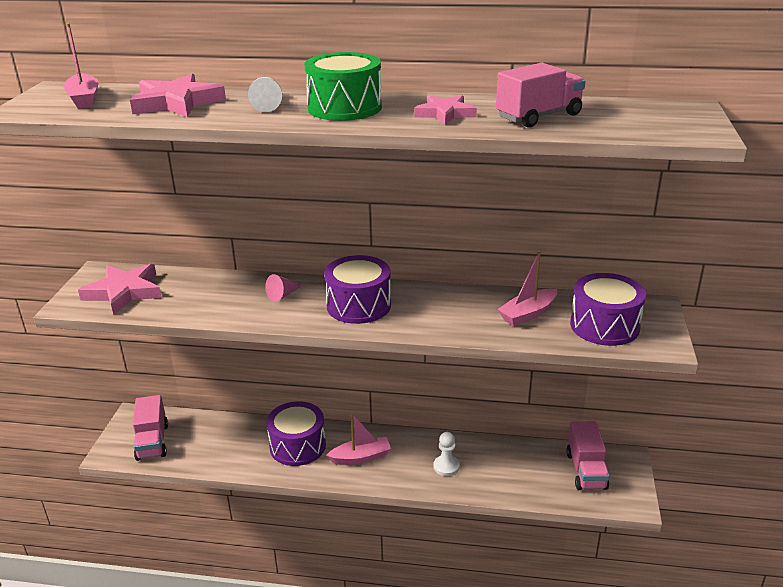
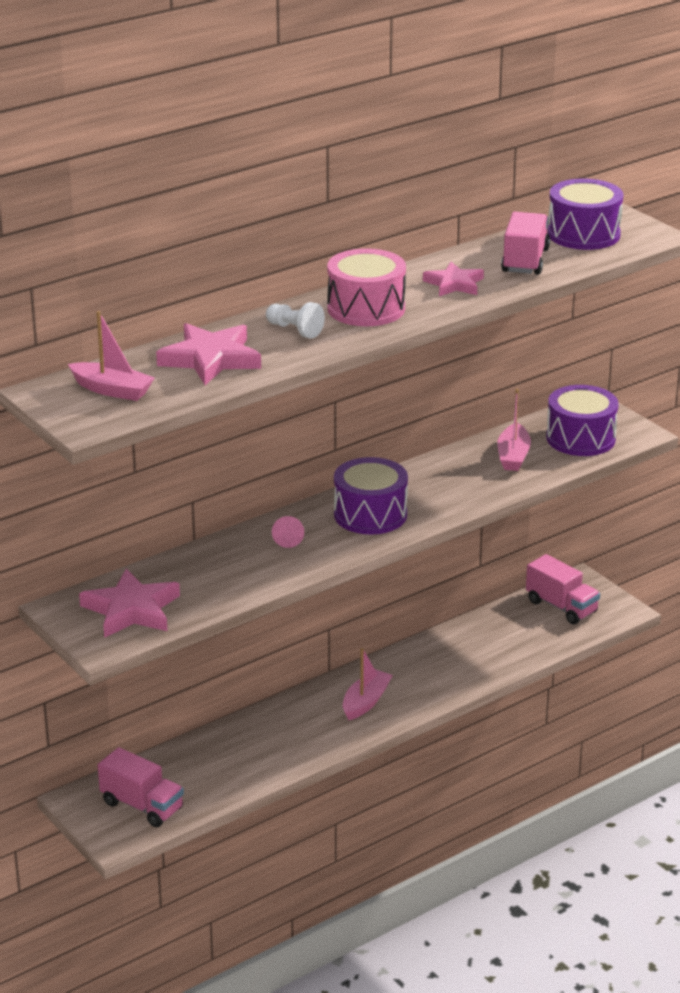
camera: 45 degrees left, 0 degrees up
purple drum [266,401,326,466] -> purple drum moved to [547,179,624,250]
green drum [304,52,382,121] -> pink drum [327,248,406,326]
white pawn [433,432,460,476] -> none

